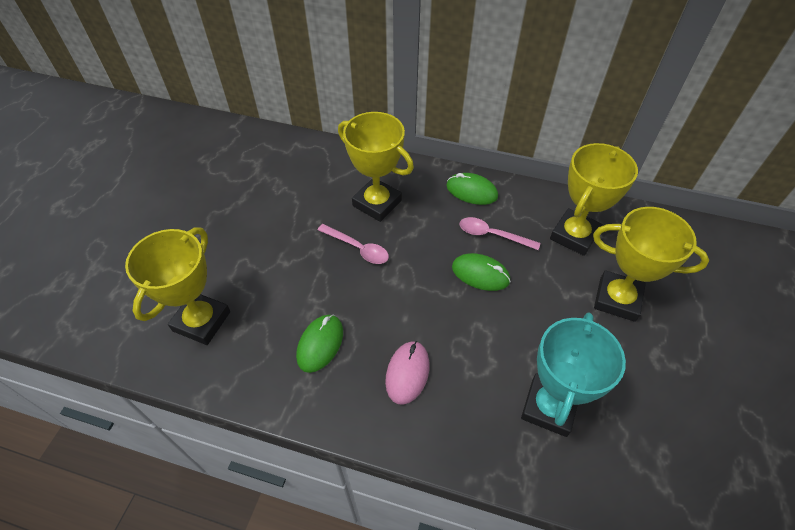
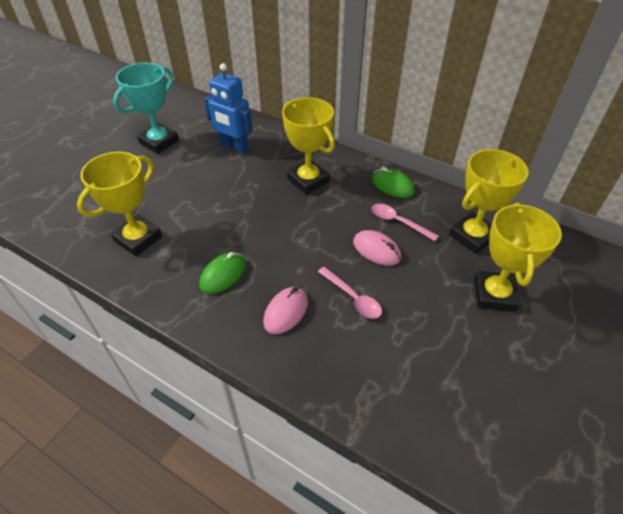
camera: 15 degrees right, 5 degrees down
pink spoon [318,224,389,264] -> pink spoon moved to [318,267,382,319]
green mouse [452,253,511,291] -> pink mouse [353,230,401,265]
turquoise trophy [521,312,626,437] -> turquoise trophy moved to [113,63,179,154]
yellow trophy [593,207,709,322] -> yellow trophy turned 60 degrees clockwise [474,203,562,312]
none -> blue robot [204,63,253,154]

